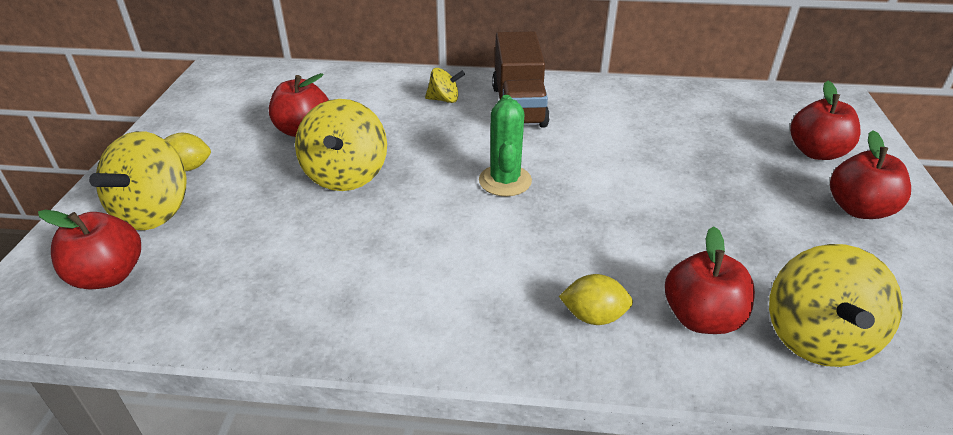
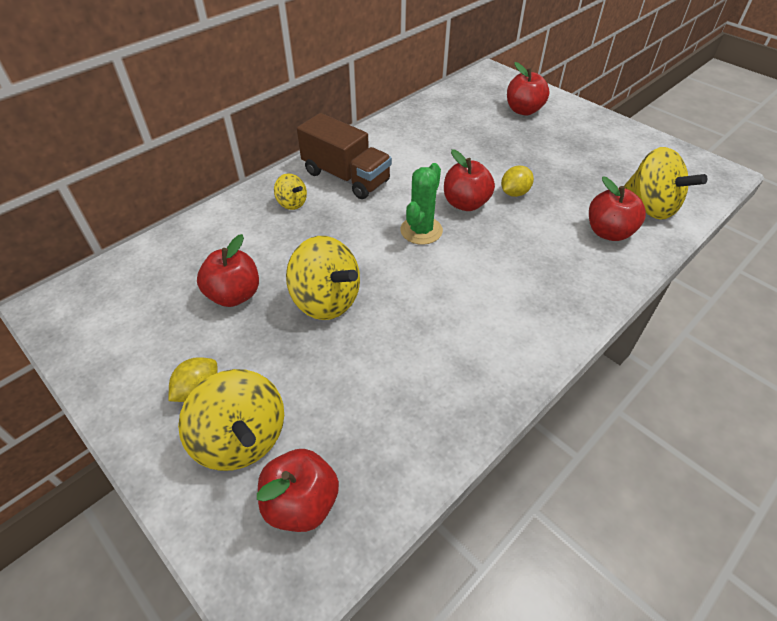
camera: 50 degrees left, 10 degrees up
yellow spinning top [425,68,465,103] -> yellow spinning top turned 90 degrees clockwise [274,173,307,210]
green cactus [479,95,532,196] -> green cactus turned 75 degrees clockwise [400,163,443,245]
yellow lemon [559,274,633,325] -> yellow lemon moved to [501,166,534,197]
red apple [830,130,911,219] -> red apple moved to [444,149,495,211]

